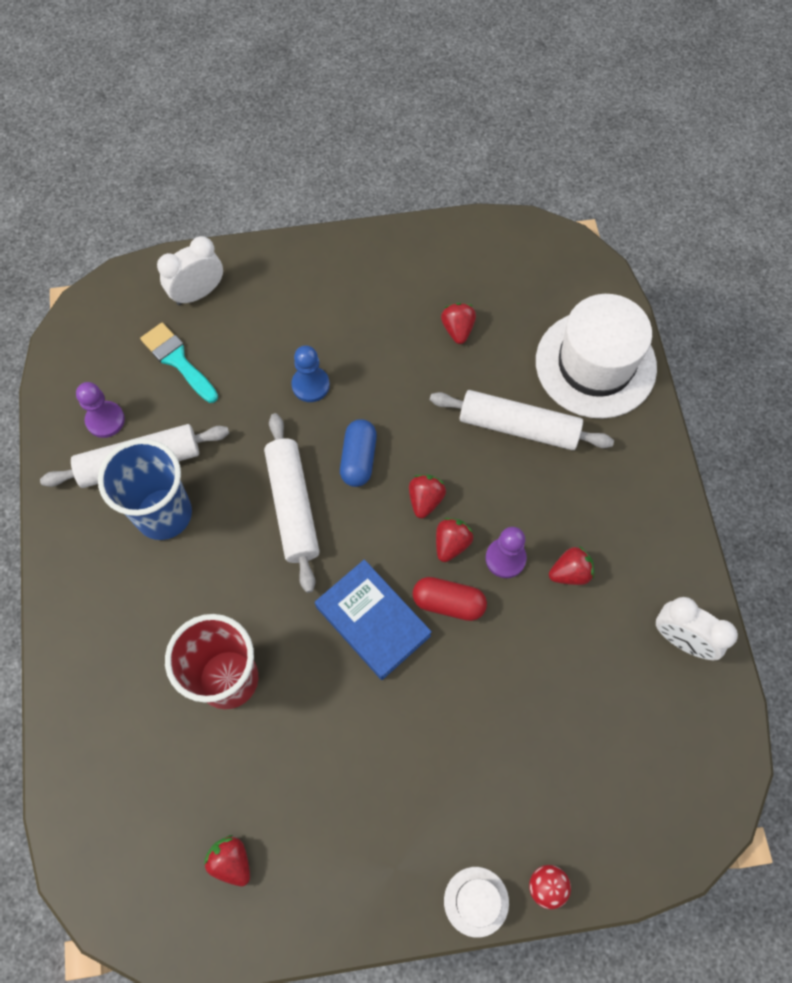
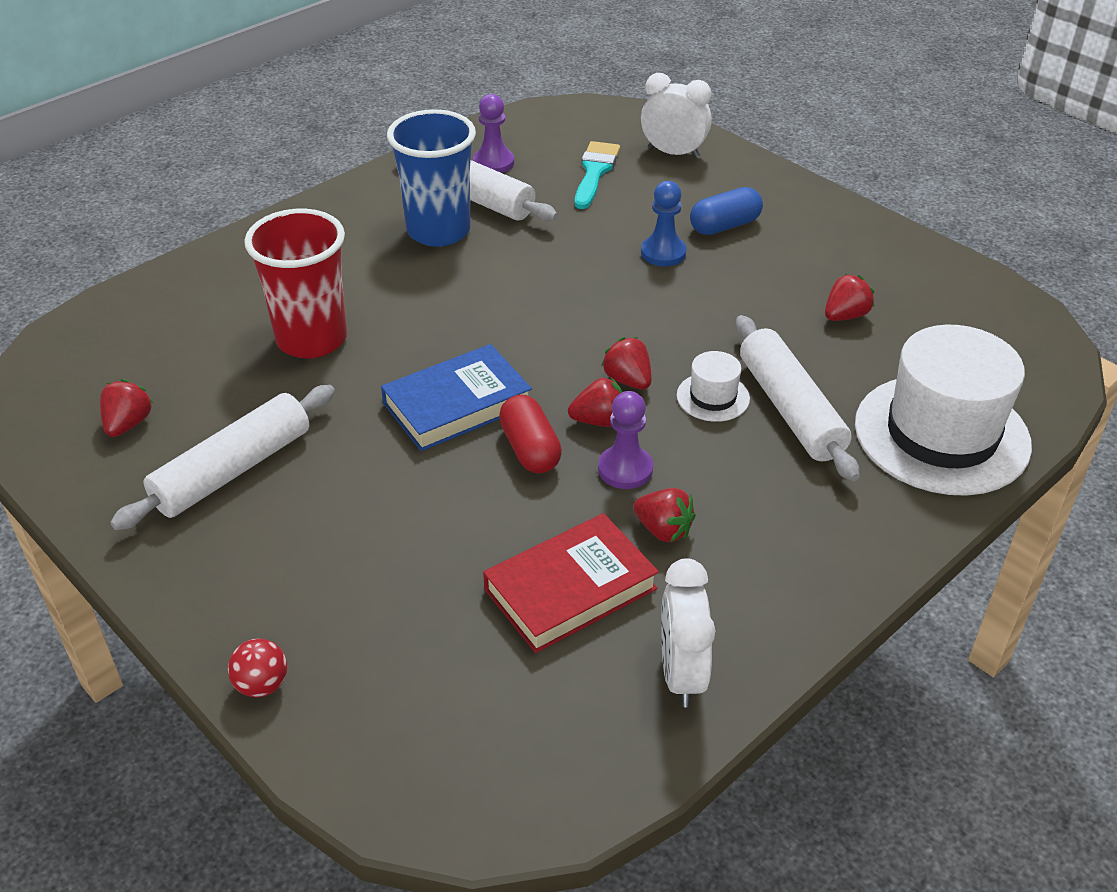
camera: 55 degrees right, 25 degrees down
white rolling pin [264,413,320,593] -> white rolling pin moved to [110,385,335,530]
blue book [315,559,432,680] -> blue book turned 45 degrees clockwise [381,344,532,451]
blue capsule [340,419,377,487] -> blue capsule moved to [690,187,763,235]
red strawberry [409,474,446,518] -> red strawberry turned 105 degrees counterclockwise [601,337,652,390]
white hat [444,867,509,938] -> white hat moved to [677,351,750,422]
none -> red book [483,513,659,653]

